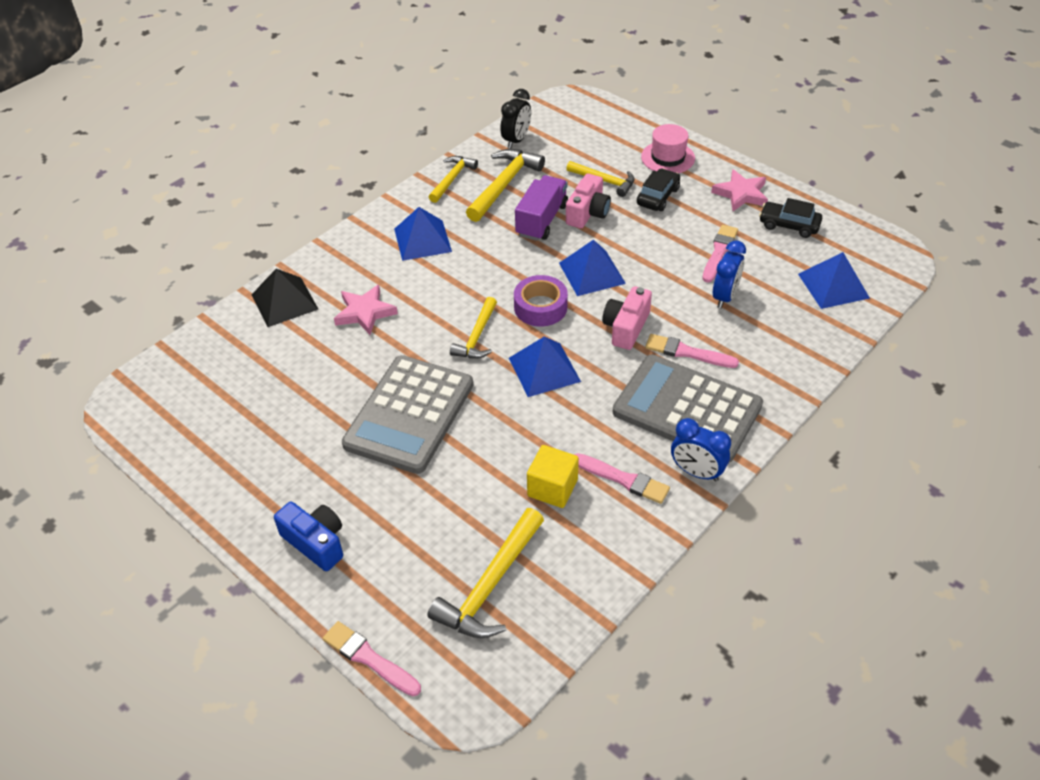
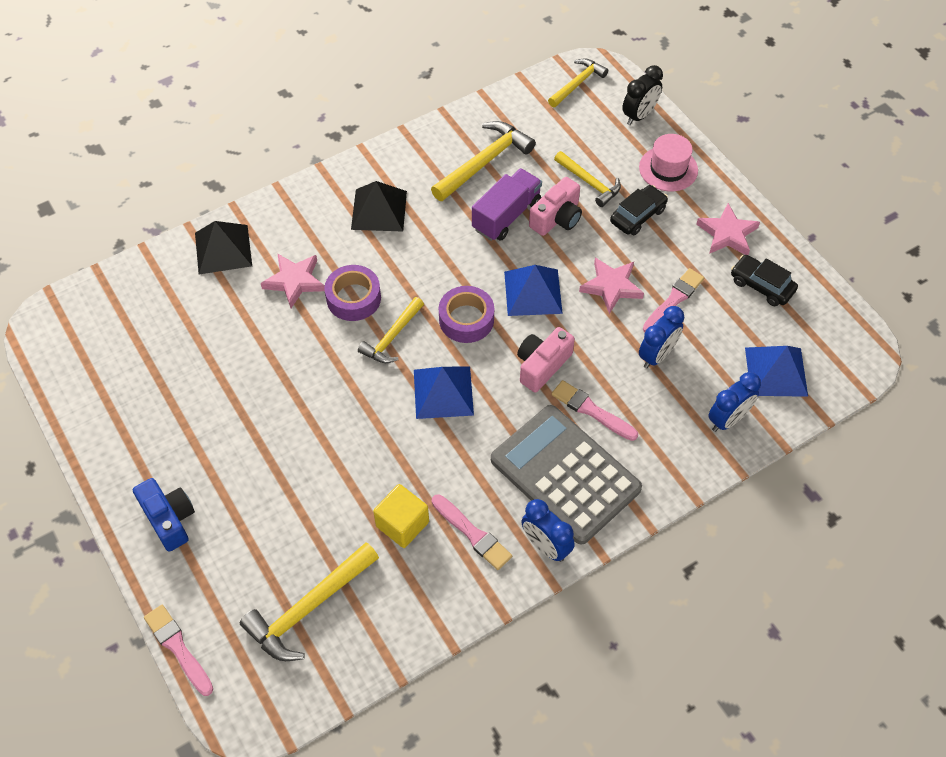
camera: 15 degrees right, 10 degrees up
grey calculator [342,355,473,474] -> none
blue pyramid [394,207,452,261] -> black pyramid [351,181,407,232]
yellow hammer [429,156,478,203] -> yellow hammer moved to [548,58,608,107]
black clock [501,89,531,149] -> black clock moved to [622,65,663,125]
none -> purple tape [324,265,381,321]
none -> pink star [579,258,644,314]
none -> blue clock [708,372,761,432]

